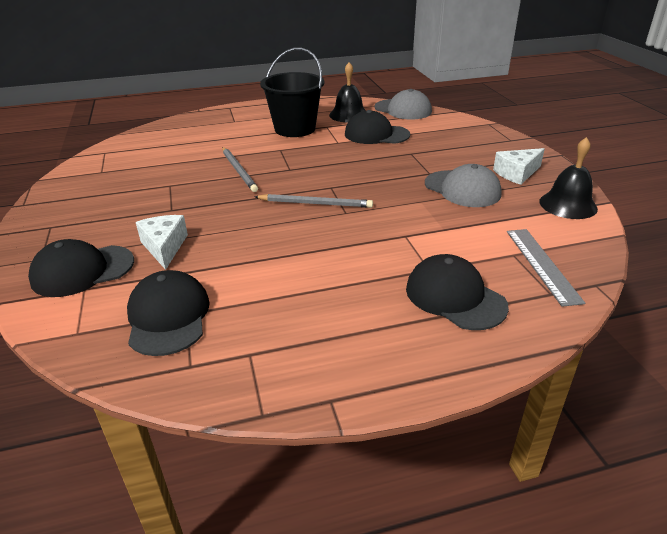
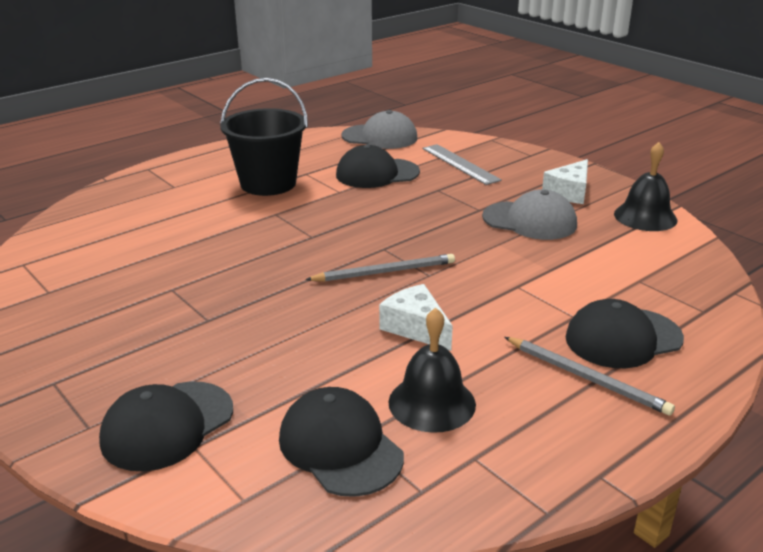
camera: 25 degrees left, 5 degrees down
white cheese [136,215,188,270] -> white cheese moved to [379,284,453,351]
grey pencil [222,147,258,192] -> grey pencil moved to [504,337,675,416]
black bell [329,62,366,122] -> black bell moved to [389,308,476,433]
black cap [406,254,509,330] -> black cap turned 45 degrees counterclockwise [566,299,684,368]
grey ruler [507,229,585,307] -> grey ruler moved to [422,144,502,185]

